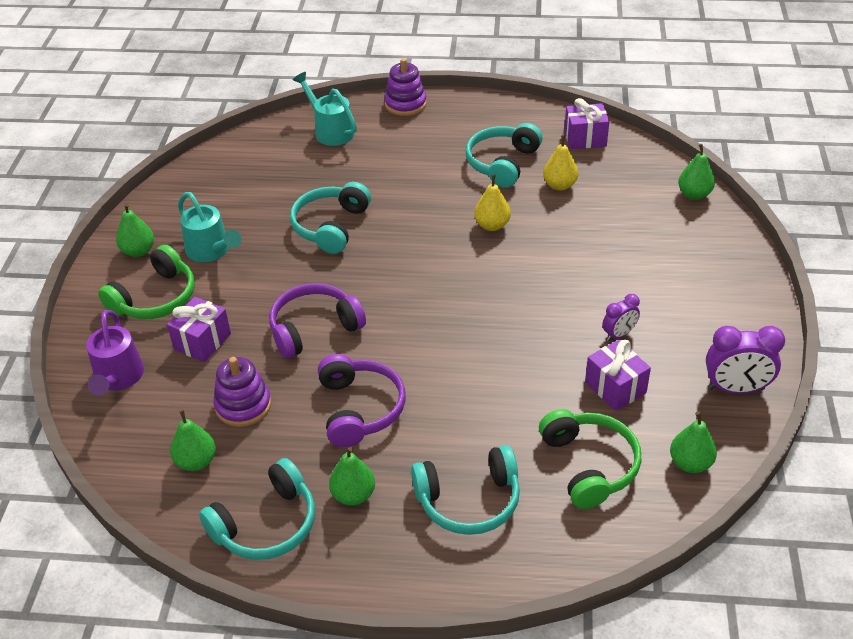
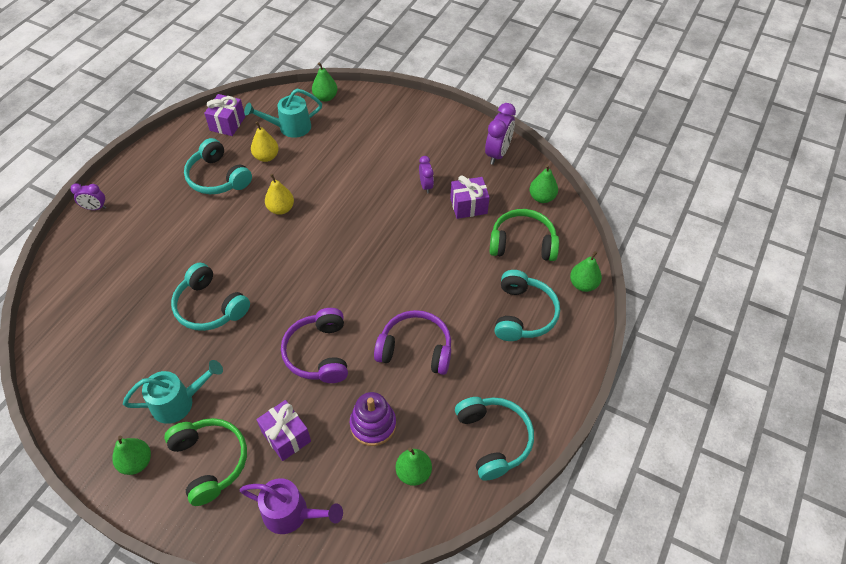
camera: 70 degrees left, 10 degrees up
turquoise watering can [293,72,357,146] -> turquoise watering can moved to [244,89,322,138]
green pear [329,447,375,506] -> green pear moved to [570,251,602,292]
purple stacking toy [384,58,427,116] -> purple clock [71,183,106,210]

